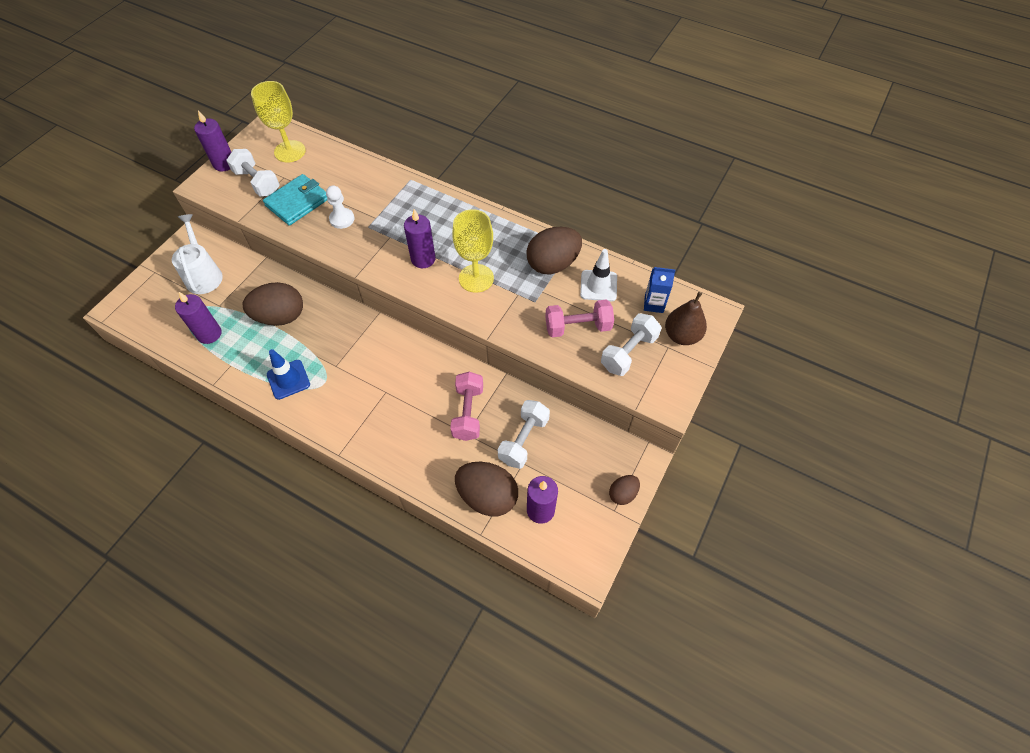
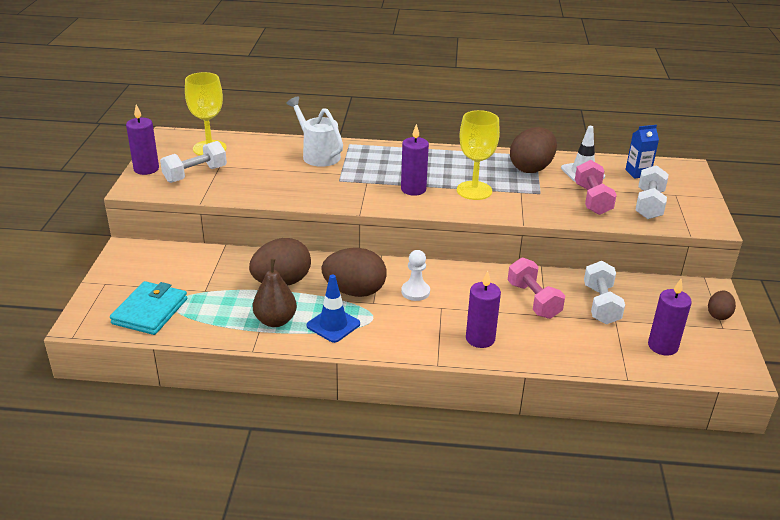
camera: 25 degrees left, 25 degrees down
white watering can [172,214,223,294] -> white watering can moved to [286,97,343,167]
purple candle [175,292,221,344] -> purple candle moved to [466,271,501,348]
white dumbbell [226,149,280,197] -> white dumbbell turned 60 degrees counterclockwise [160,141,227,183]
turquoise wallet [263,174,327,226] -> turquoise wallet moved to [110,281,187,335]
white pawn [326,185,354,229] -> white pawn moved to [401,250,430,301]
brown egg [455,462,518,516] -> brown egg moved to [321,248,387,297]
pink dumbbell [545,299,614,337] -> pink dumbbell turned 60 degrees counterclockwise [575,160,617,215]
brown pear [665,292,707,345] -> brown pear moved to [253,259,297,327]

